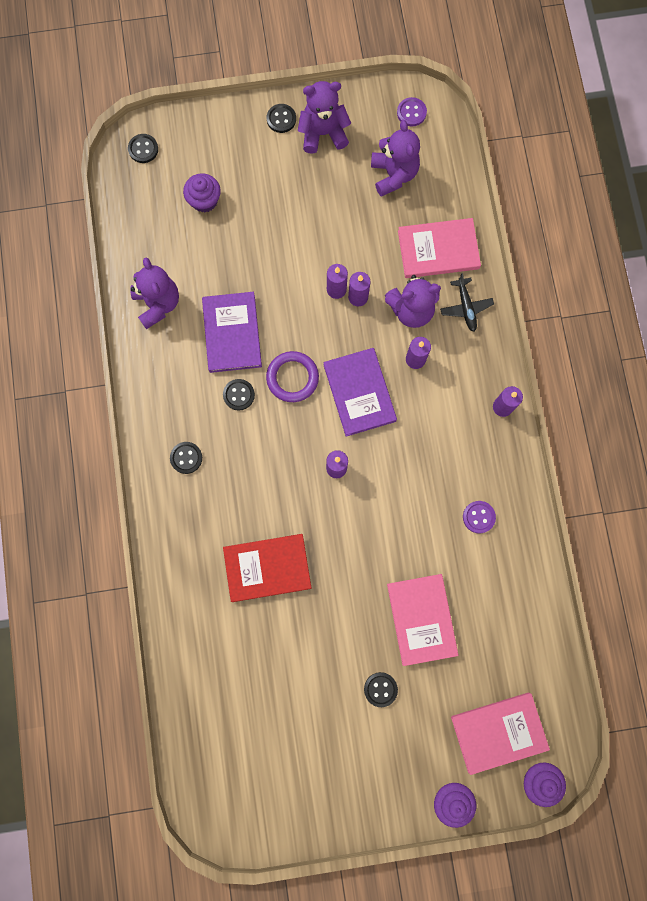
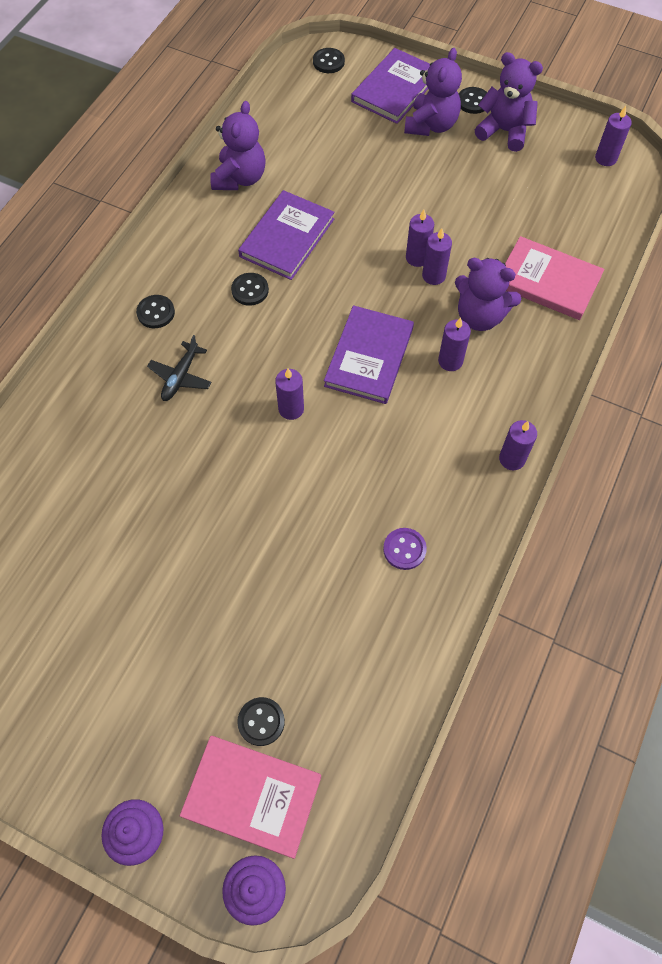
camera: 35 degrees right, 15 degrees down
purple cupcake [183,173,221,213] -> none
red book [223,534,311,602] -> none
purple ring [266,351,319,402] -> none
black button [364,672,398,707] -> black button moved to [237,697,285,746]
purple teddy bear [371,120,420,197] -> purple teddy bear moved to [404,48,462,136]
pink book [387,574,458,666] -> none
purple button [397,97,427,127] -> purple candle [595,106,632,166]
black plane [440,273,494,332] -> black plane moved to [147,335,212,401]
none -> purple book [351,48,430,124]

